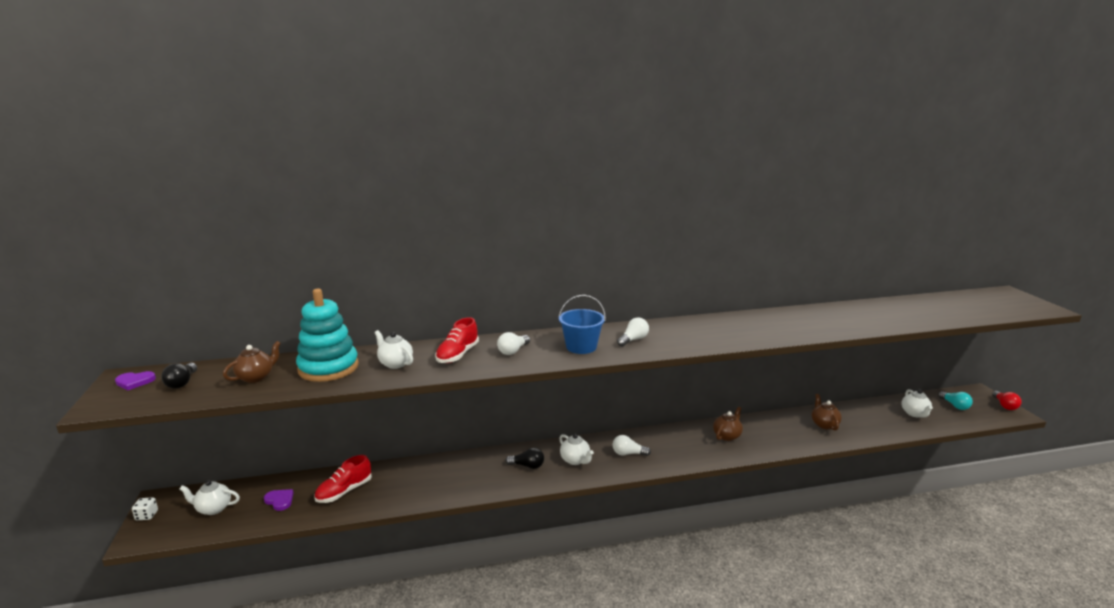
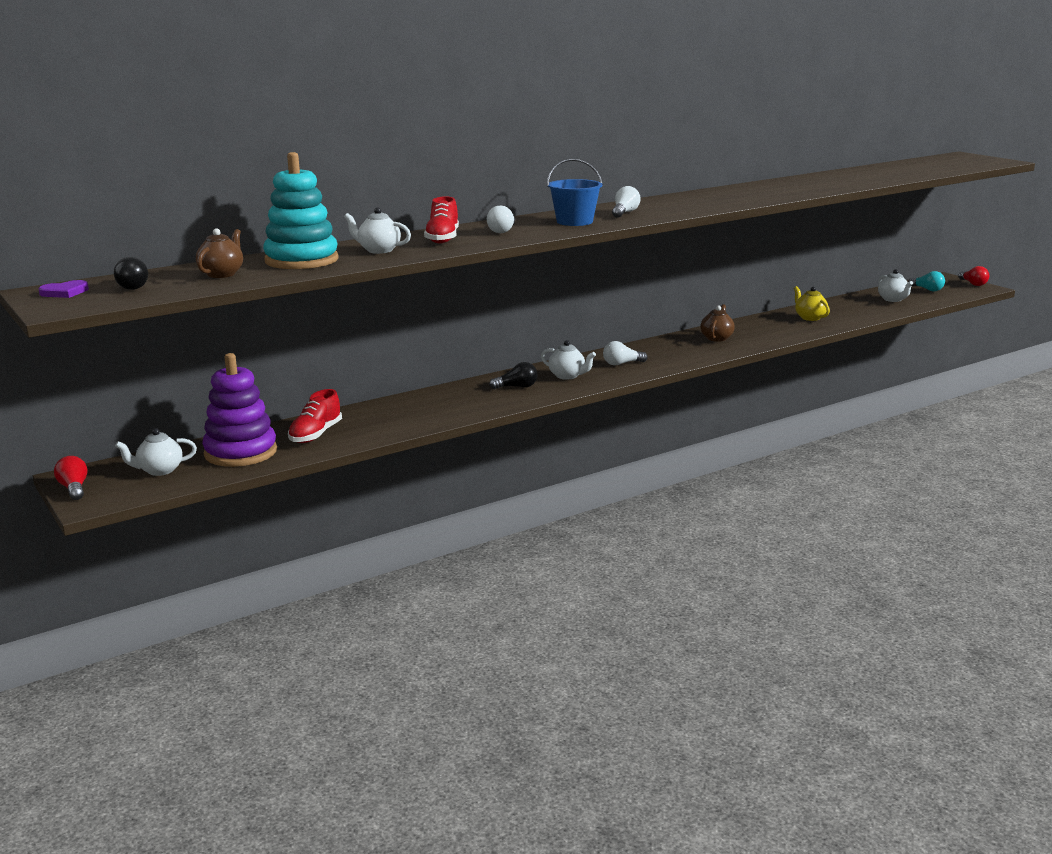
camera: 20 degrees left, 0 degrees up
white dice [132,497,158,520] -> red light bulb [54,456,87,500]
purple heart [264,489,294,511] -> purple stacking toy [202,353,277,467]
brown teapot [812,394,842,431] -> yellow teapot [794,286,830,321]

